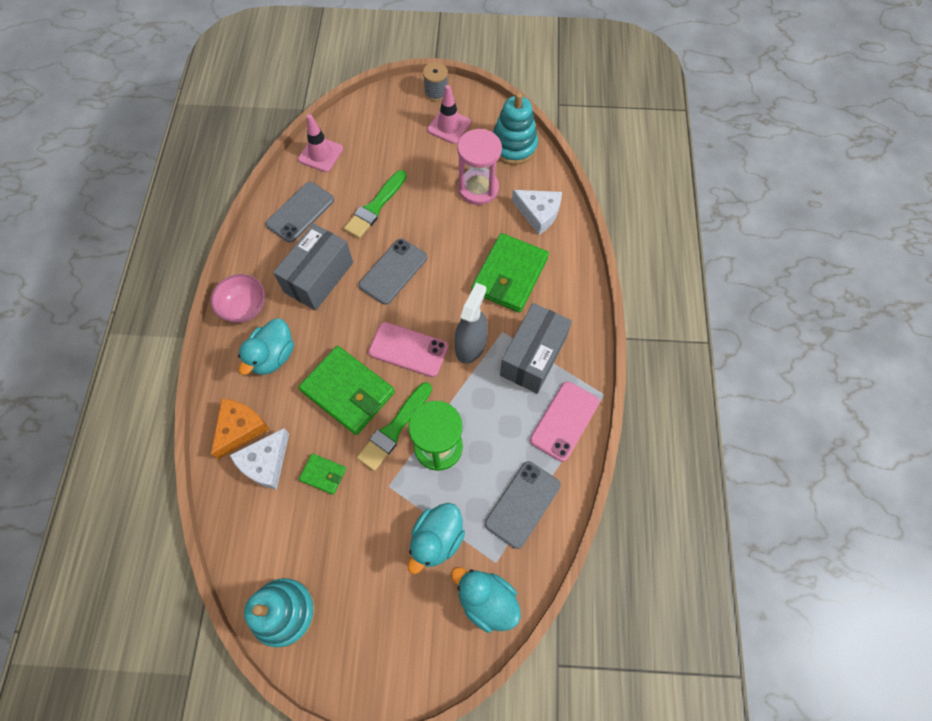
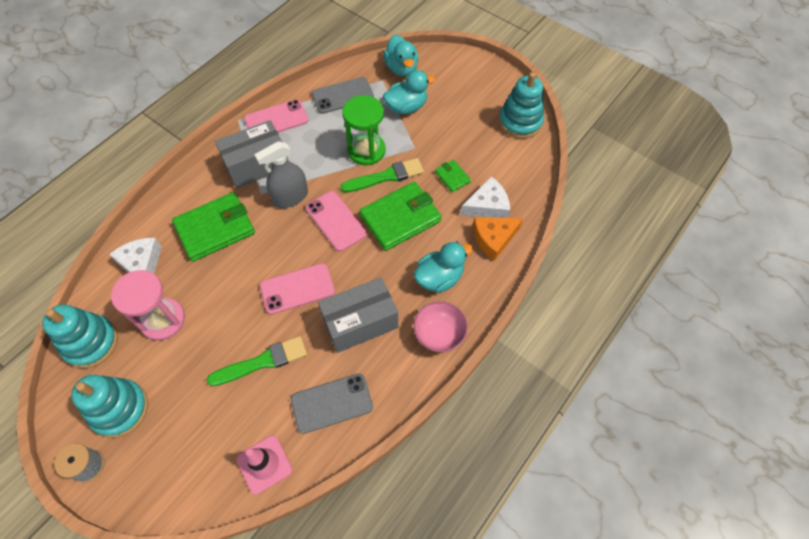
camera: 145 degrees left, 5 degrees down
green wallet [299,346,395,435] -> green wallet turned 75 degrees clockwise [359,182,442,251]
grey phone [359,239,427,305] -> pink phone [260,263,335,315]
pink traffic cone [427,85,471,144] -> turquoise stacking toy [71,375,148,438]

